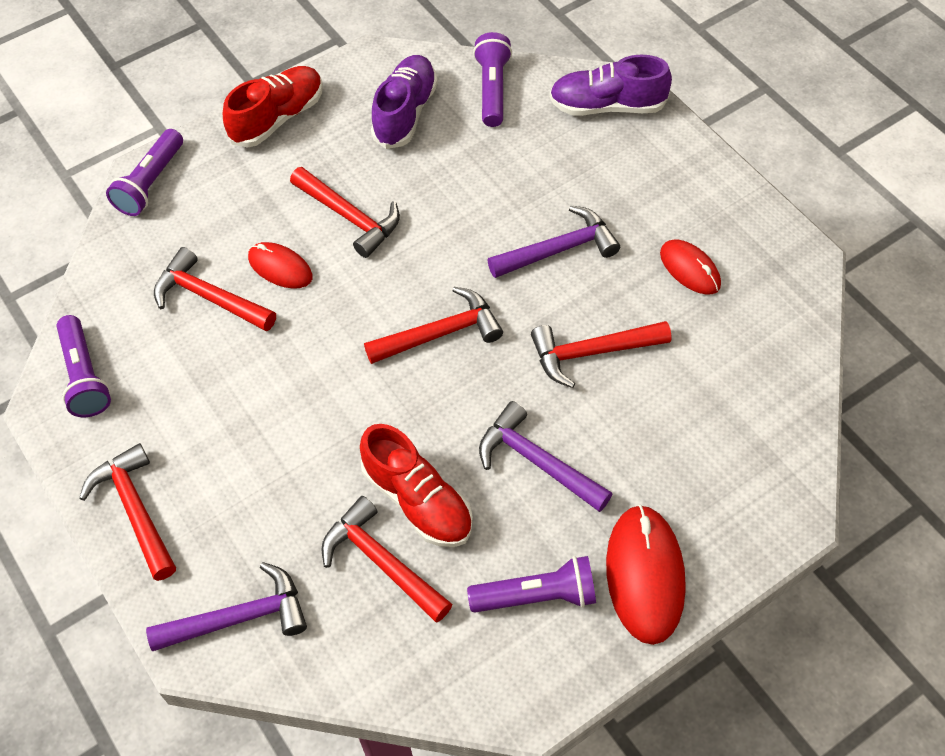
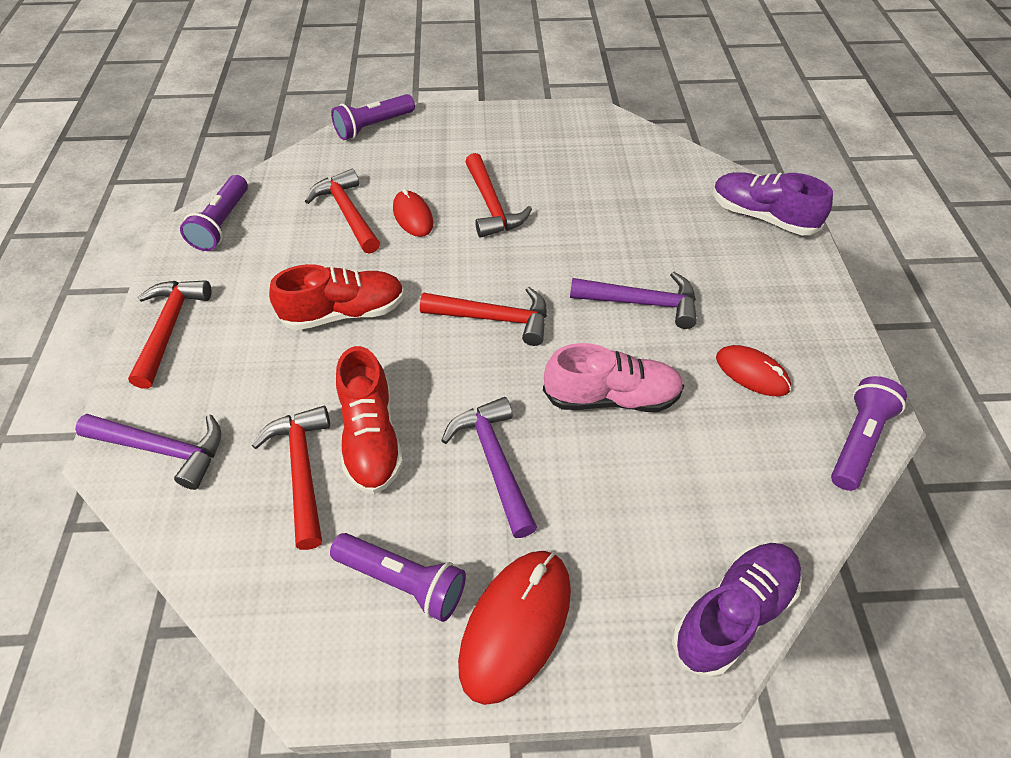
camera: 30 degrees right, 5 degrees down
red shoe [223,66,323,147] -> red shoe moved to [269,264,405,330]
purple shoe [371,55,438,149] -> purple shoe moved to [672,543,802,678]
purple flashlight [473,32,512,127] -> purple flashlight moved to [831,376,907,491]
red hammer [531,321,671,388] -> pink shoe [543,343,684,412]
red mouse [660,240,721,294] -> red mouse turned 45 degrees counterclockwise [716,345,791,396]

